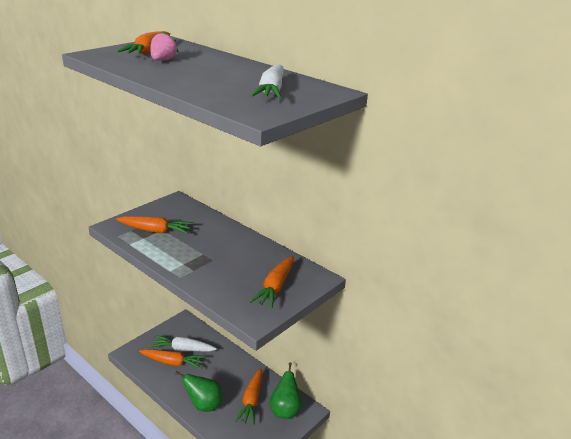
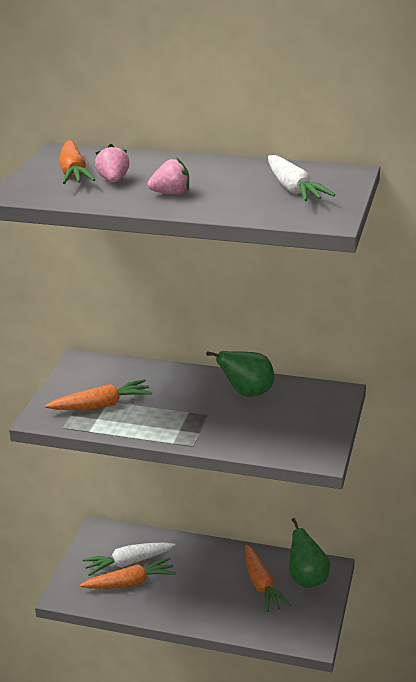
camera: 25 degrees left, 0 degrees up
green pear [175,371,223,412] -> green pear moved to [206,351,274,397]
orange carrot [249,256,294,309] -> none
none -> pink strawberry [148,158,189,195]

